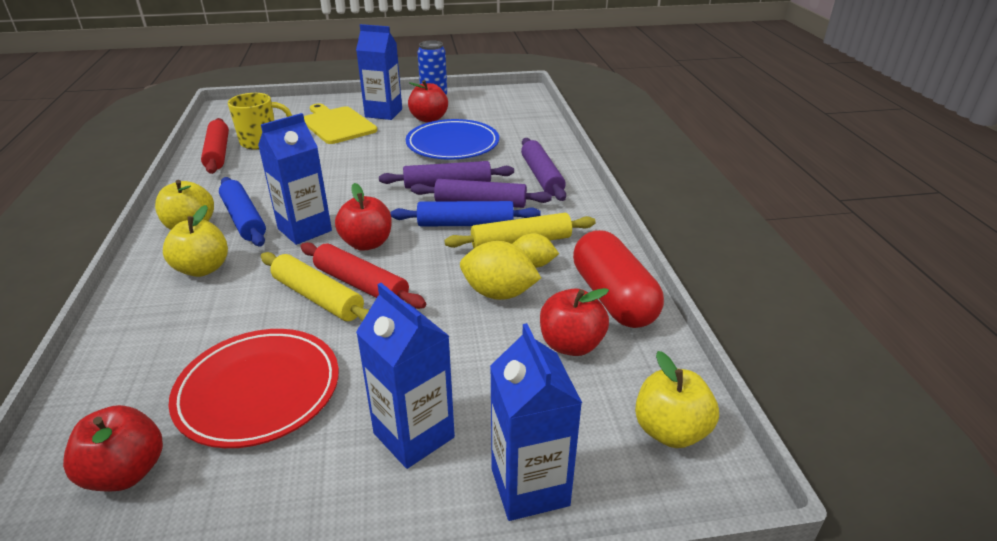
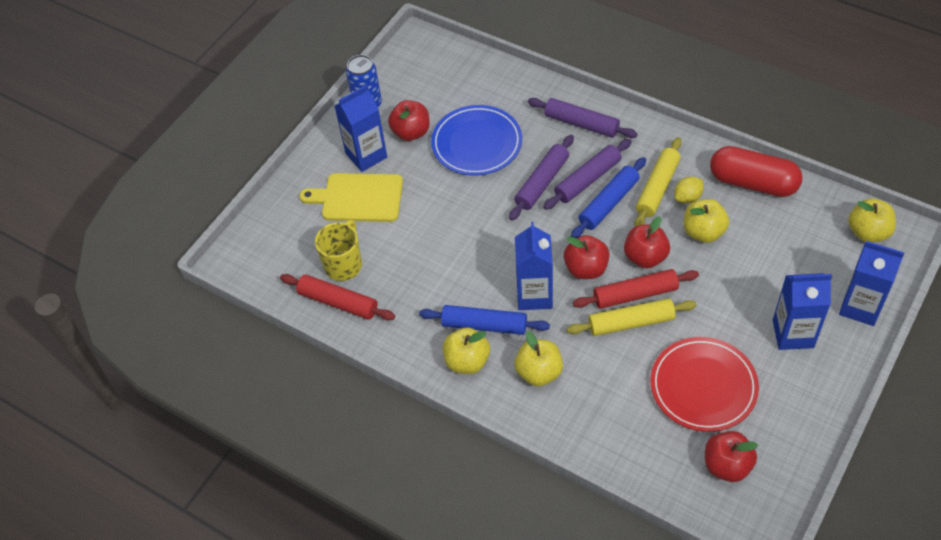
camera: 45 degrees left, 20 degrees up
yellow lemon [460,241,541,300] -> yellow apple [684,199,729,243]
red apple [540,288,609,356] -> red apple moved to [624,217,670,268]

